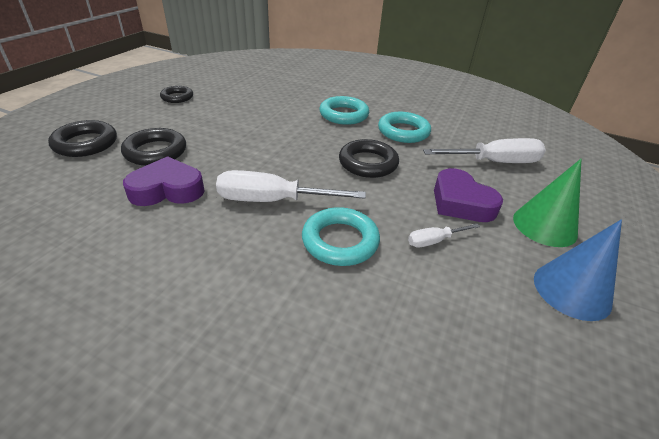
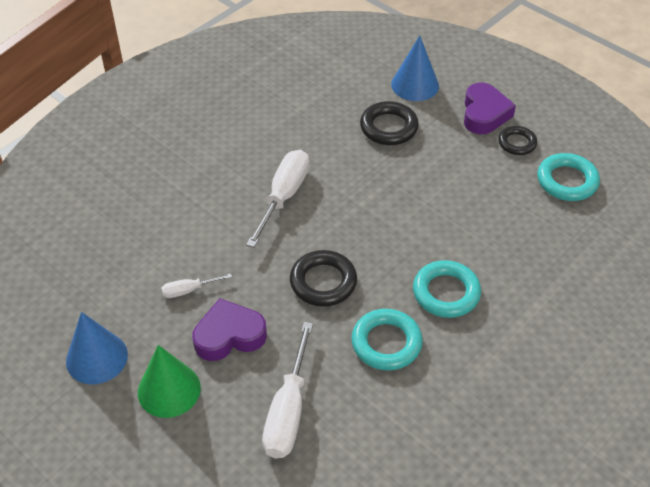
camera: 110 degrees right, 10 degrees up
black ring [48,120,117,157] -> blue cone [391,36,439,101]
purple heart [123,156,205,206] -> purple heart moved to [464,82,516,134]
turquoise ring [302,207,380,266] -> turquoise ring moved to [537,153,600,201]
white screwdriver [408,224,480,247] -> white screwdriver turned 105 degrees counterclockwise [161,274,232,298]

